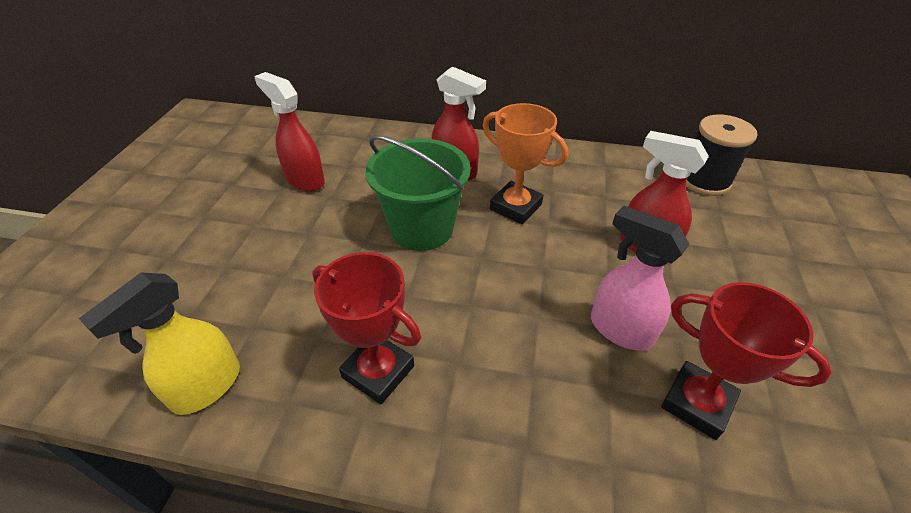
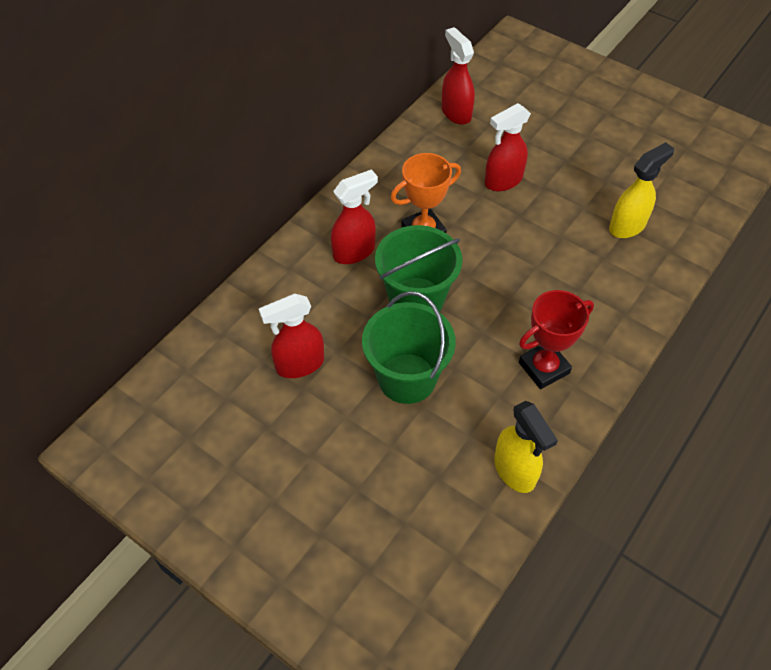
camera: 65 degrees left, 10 degrees up
pink spray bottle [591,206,690,351] -> none
red trophy [661,282,832,440] -> yellow spray bottle [609,142,674,238]
black spool [686,115,758,196] -> red spray bottle [442,27,475,125]
none -> green bucket [362,291,456,404]

